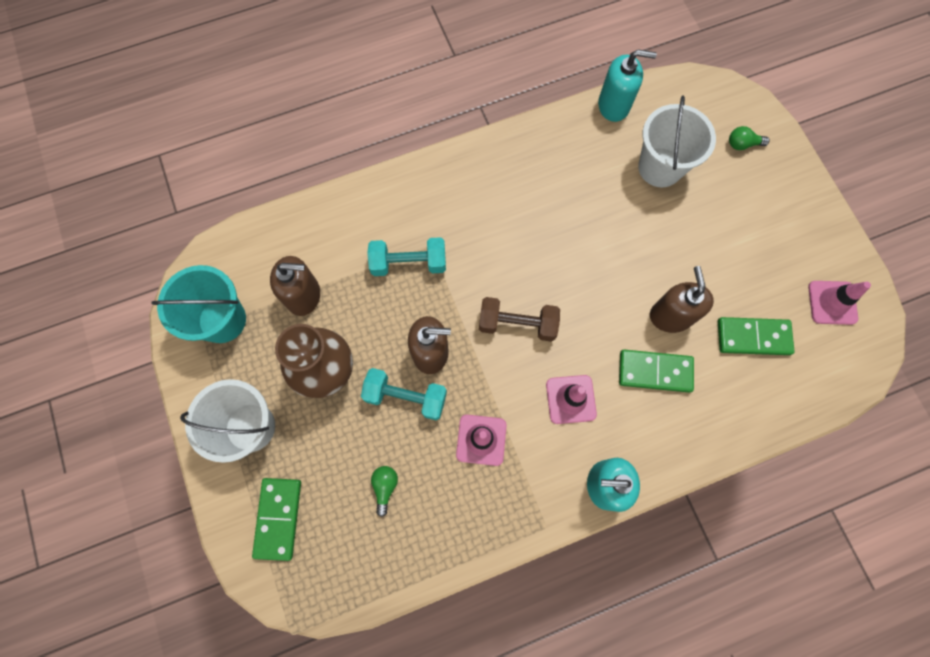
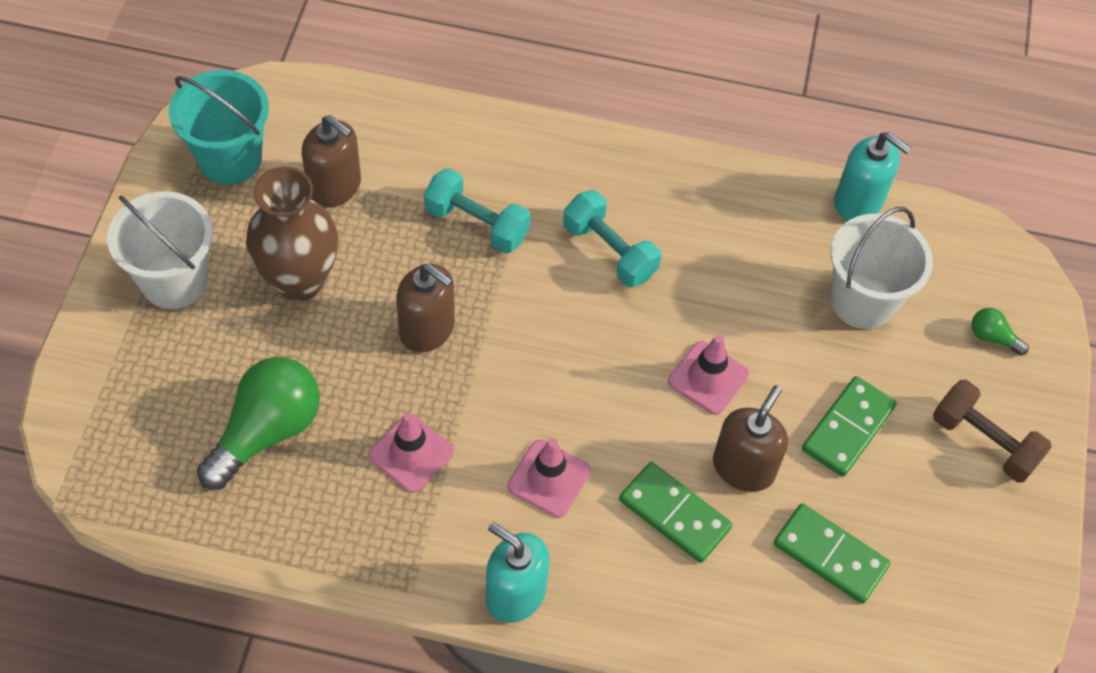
camera: 30 degrees right, 15 degrees down
green domino [252,478,301,561] -> green domino moved to [802,376,897,477]
turquoise dumbbell [361,368,447,420] -> turquoise dumbbell moved to [563,190,661,287]
green light bulb [371,466,398,517] -> green light bulb [197,357,320,489], size x2.25
brown dumbbell [479,297,560,342] -> brown dumbbell moved to [933,380,1052,482]
pink traffic cone [808,281,871,325] -> pink traffic cone moved to [668,335,749,415]

